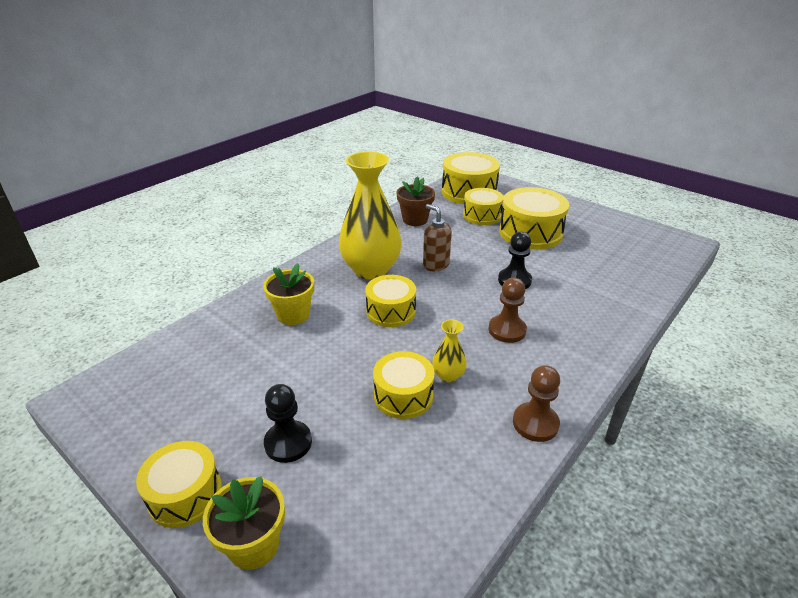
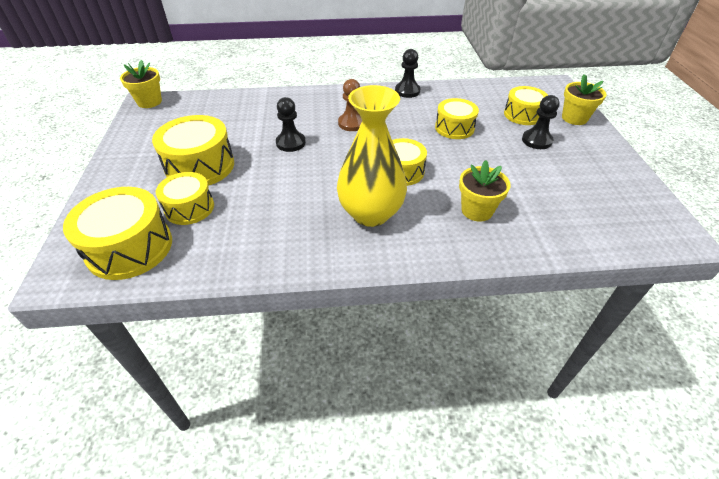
camera: 135 degrees left, 10 degrees up
yellow drum [136,441,222,528] -> yellow drum moved to [504,86,548,125]
brown flower pot [397,176,435,226] -> none
brown soap dispenser [423,204,452,271] -> none
yellow vase [432,319,467,382] -> none
brown pawn [513,365,560,442] -> black pawn [395,49,420,98]
none -> yellow flower pot [120,60,162,108]

